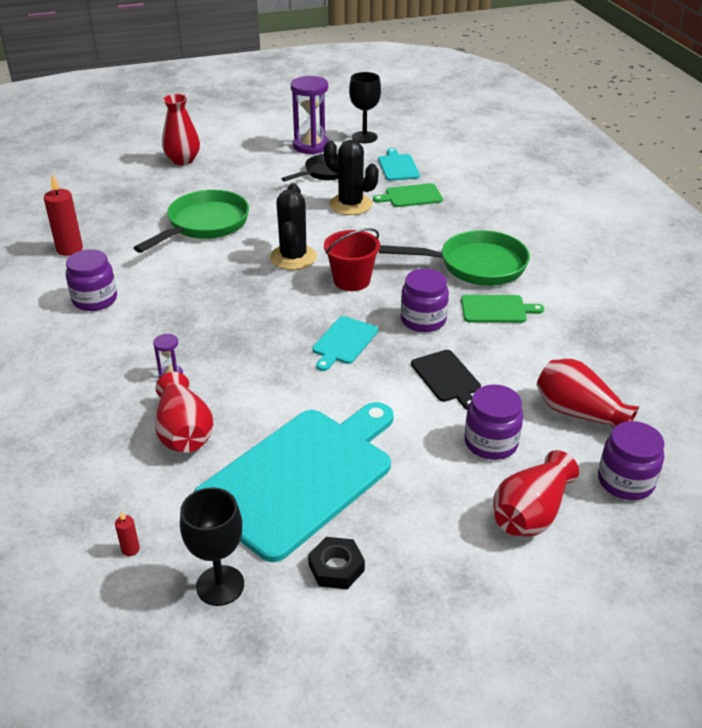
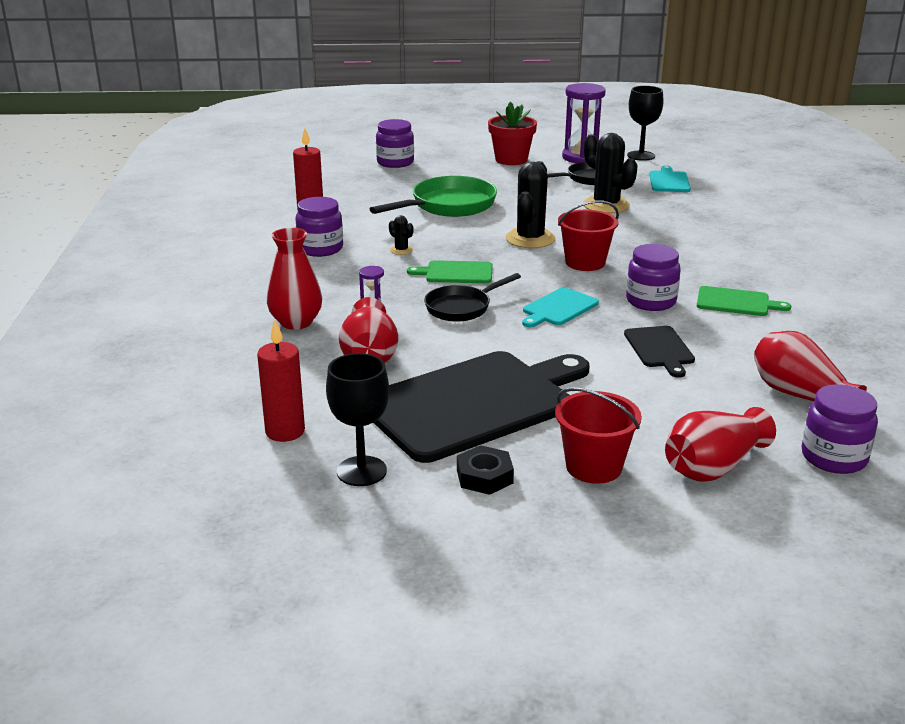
camera: 15 degrees right, 10 degrees down
red candle [115,511,140,556] -> red candle [257,319,305,442], size x2.14
red vase [162,94,200,165] -> red vase moved to [267,228,322,330]
turquoise cutting board [194,402,394,562] -> black cutting board [373,351,590,463]
green cutting board [373,183,443,207] -> green cutting board moved to [407,260,493,283]
green pan [379,230,530,286] -> none
purple jar [465,384,523,460] -> purple jar moved to [376,119,414,168]
none -> black cactus [389,215,413,255]
none -> black pan [424,273,521,322]
none -> red flower pot [488,102,537,165]
none -> red bucket [555,387,642,484]

